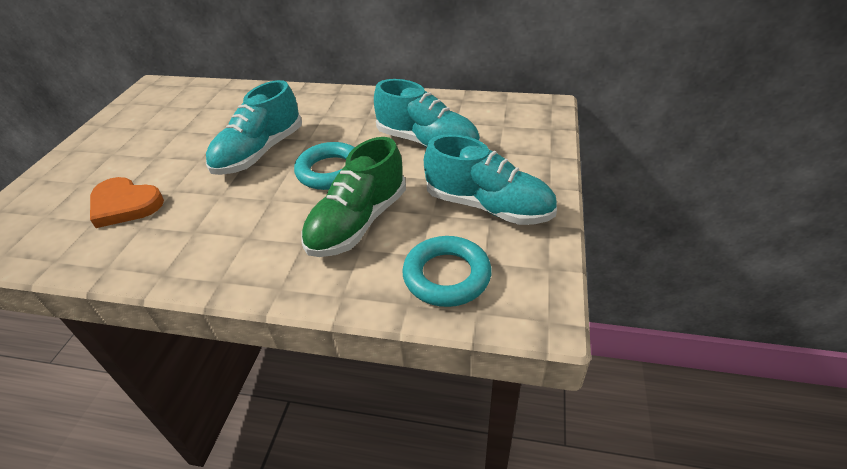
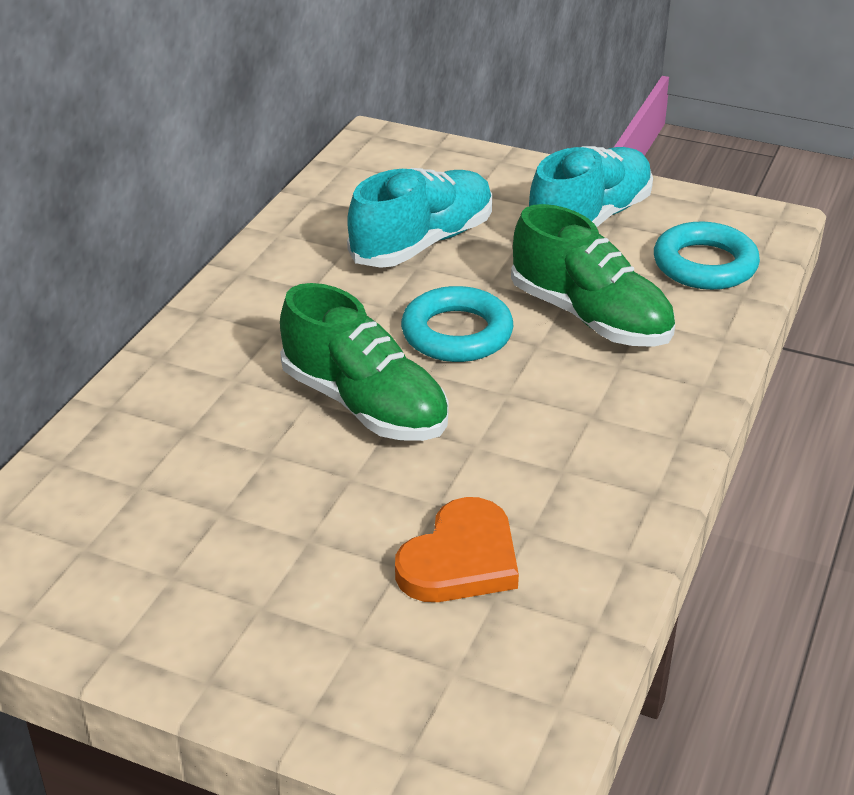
camera: 80 degrees left, 5 degrees down
turquoise shoe [206,80,302,175] -> green shoe [280,283,449,441]

